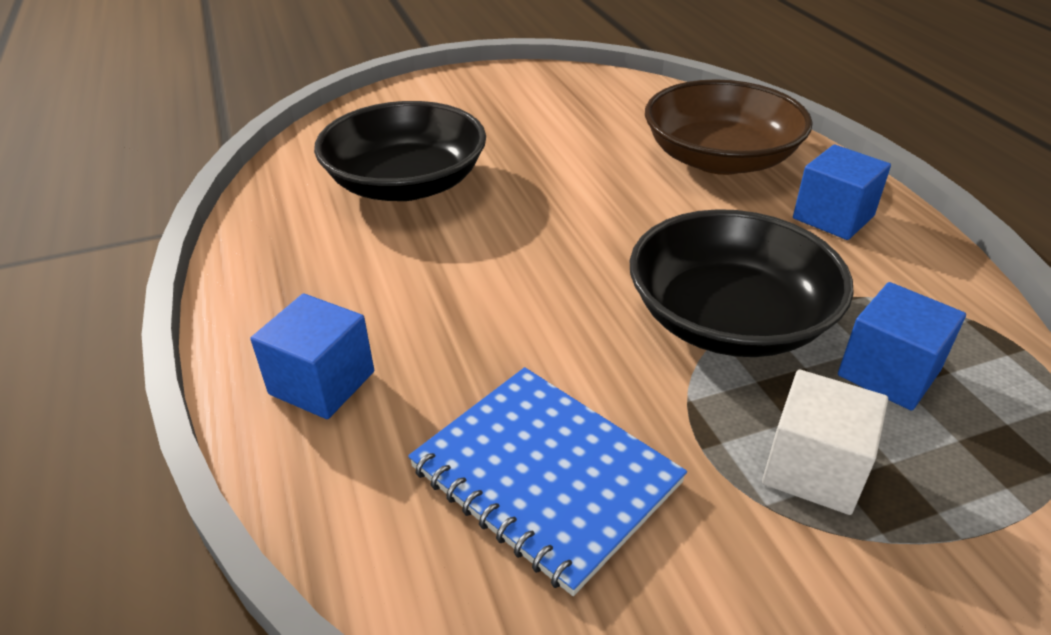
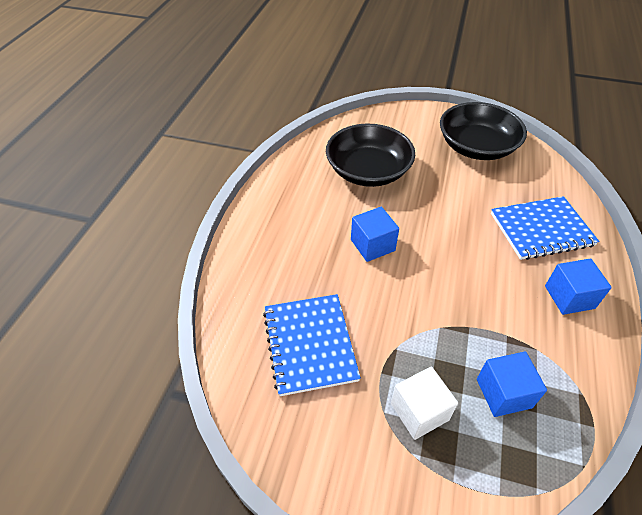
camera: 35 degrees right, 10 degrees up
blue cube [251,293,374,419] -> blue cube moved to [351,207,399,262]
black bowl [630,209,854,357] -> black bowl moved to [440,102,527,160]
brown bowl [645,79,813,175] -> blue notebook [491,196,599,260]

